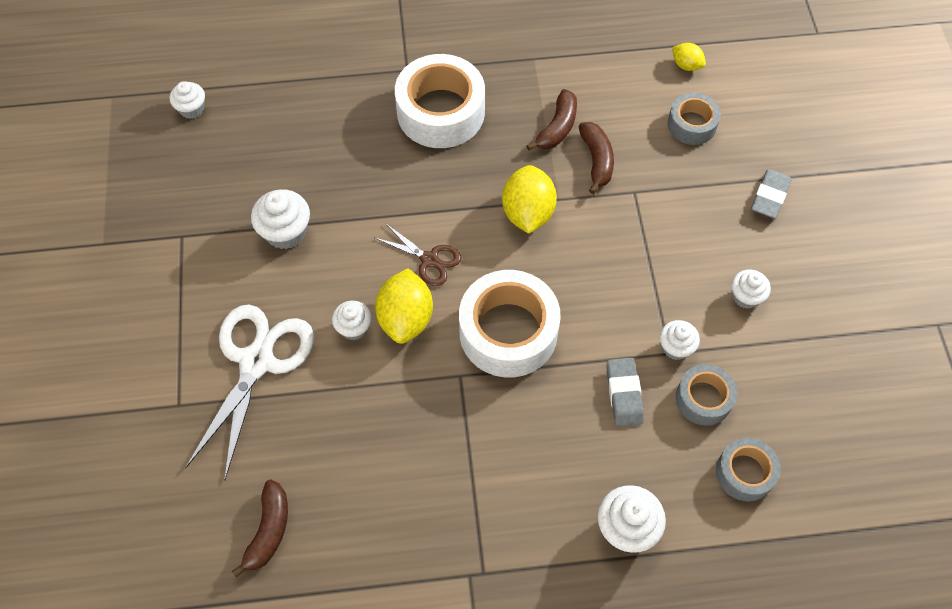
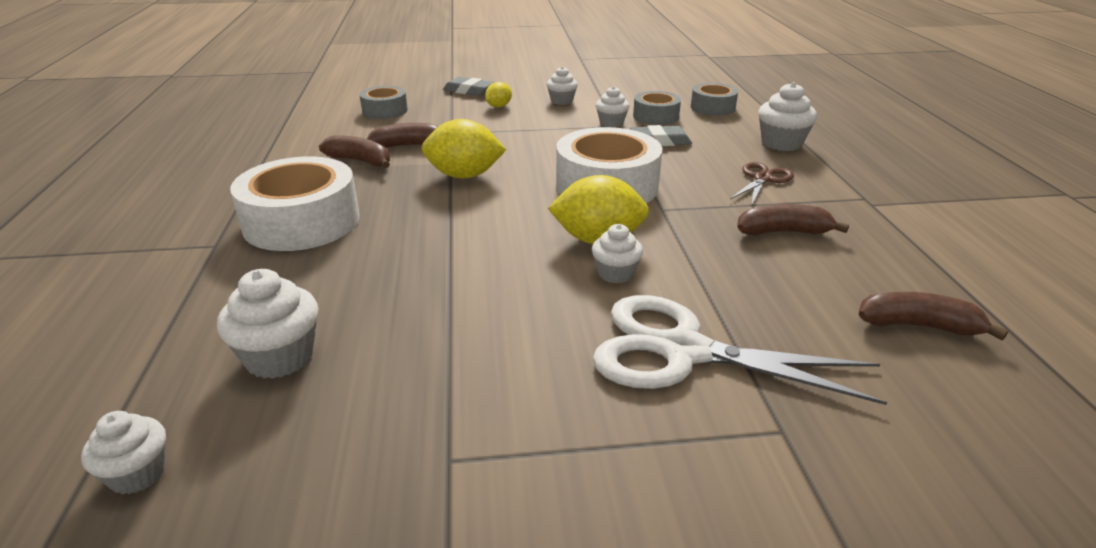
camera: 90 degrees left, 30 degrees down
white cupcake [251,189,310,249] -> white cupcake moved to [217,269,319,379]
brown scissors [375,223,461,286] -> brown scissors moved to [730,162,794,204]
yellow lemon [672,43,706,71] -> yellow lemon moved to [485,82,512,108]
none -> brown banana [737,204,849,236]

